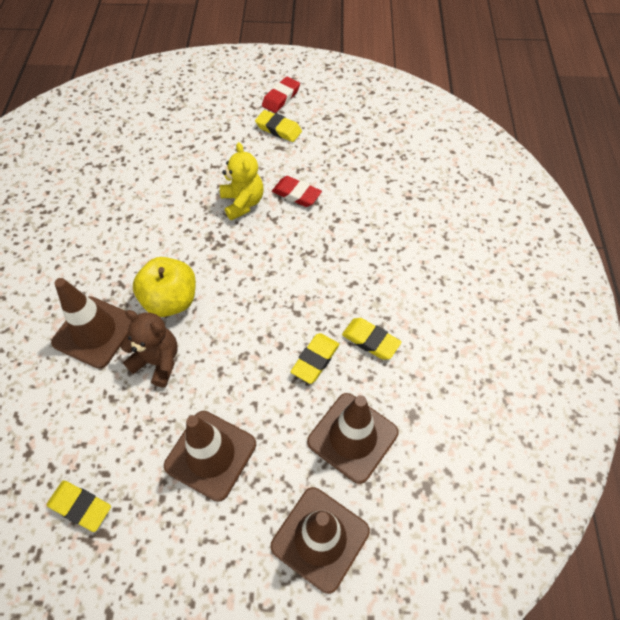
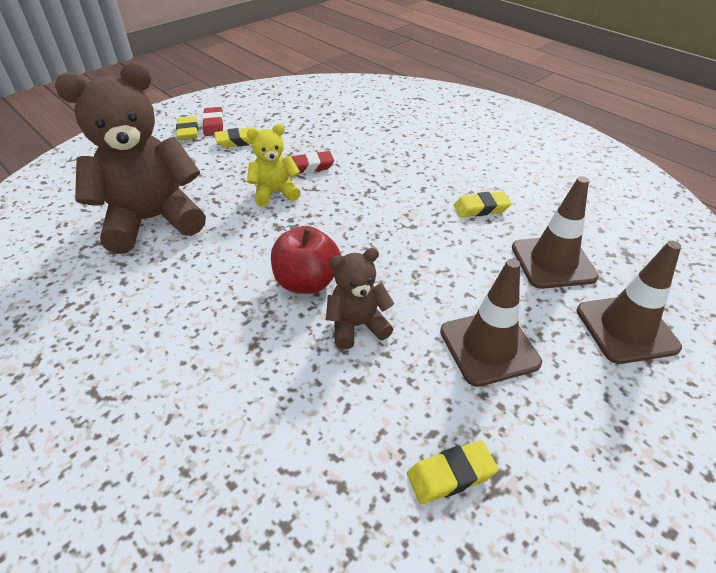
camera: 45 degrees left, 15 degrees down
brown traffic cone [51,278,132,369] -> none
yellow apple [133,257,196,317] -> red apple [271,226,341,294]
yellow teddy bear [220,142,264,220] -> yellow teddy bear turned 45 degrees counterclockwise [247,124,301,207]
yellow eraser [291,333,339,384] -> yellow eraser moved to [176,116,198,140]
none -> brown teddy bear [55,62,206,254]

